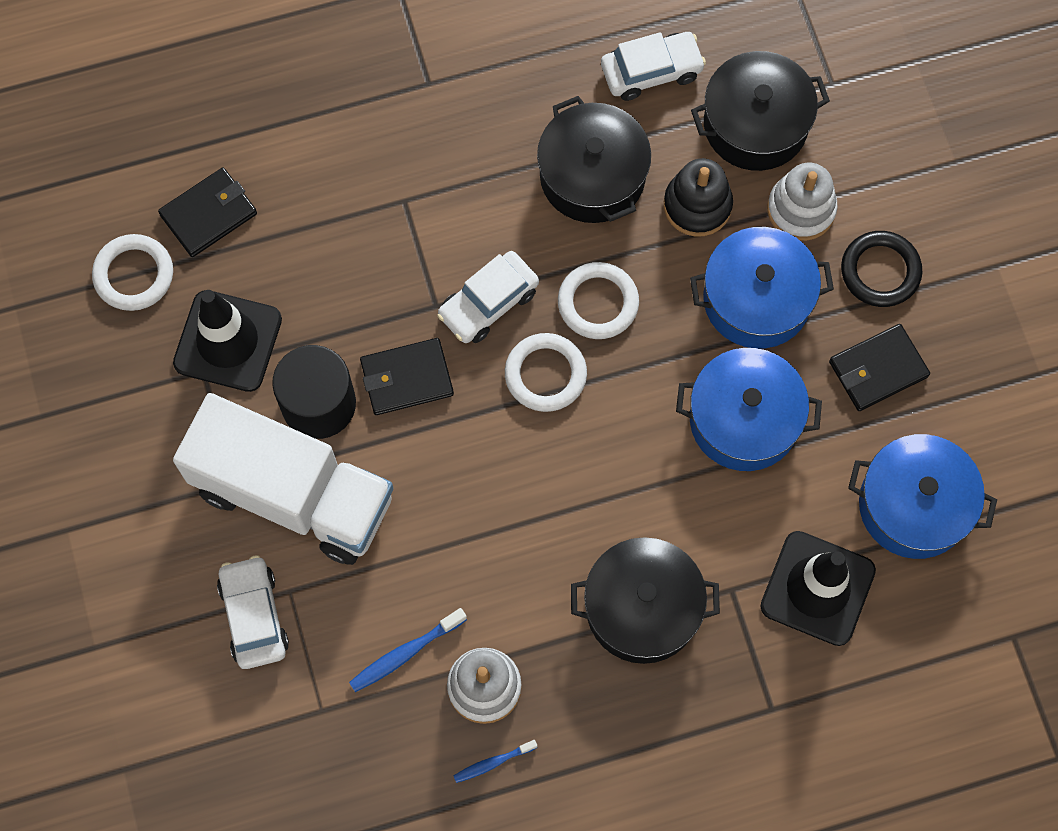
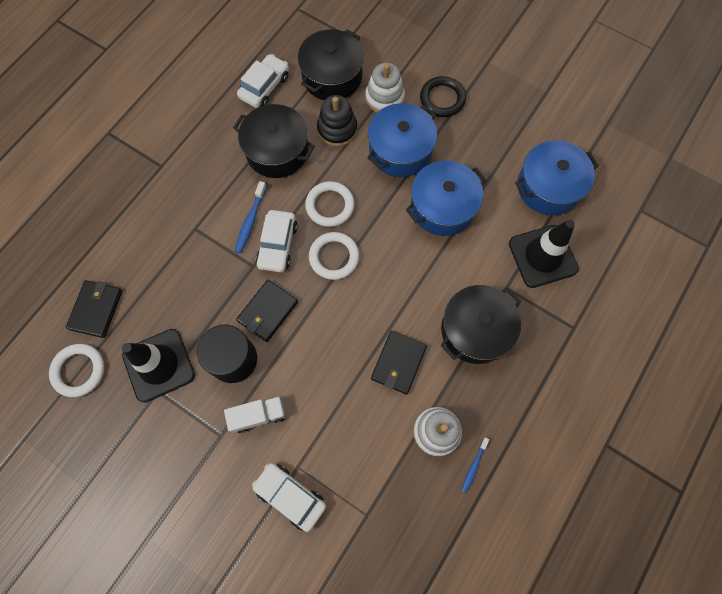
camera: 40 degrees left, 0 degrees up
white truck [173,393,393,565] -> white truck [224,396,285,433], size x0.42
blue toothbrush [349,608,467,692] -> blue toothbrush moved to [235,181,267,253]
black wallet [829,324,930,411] -> black wallet moved to [371,331,427,394]

